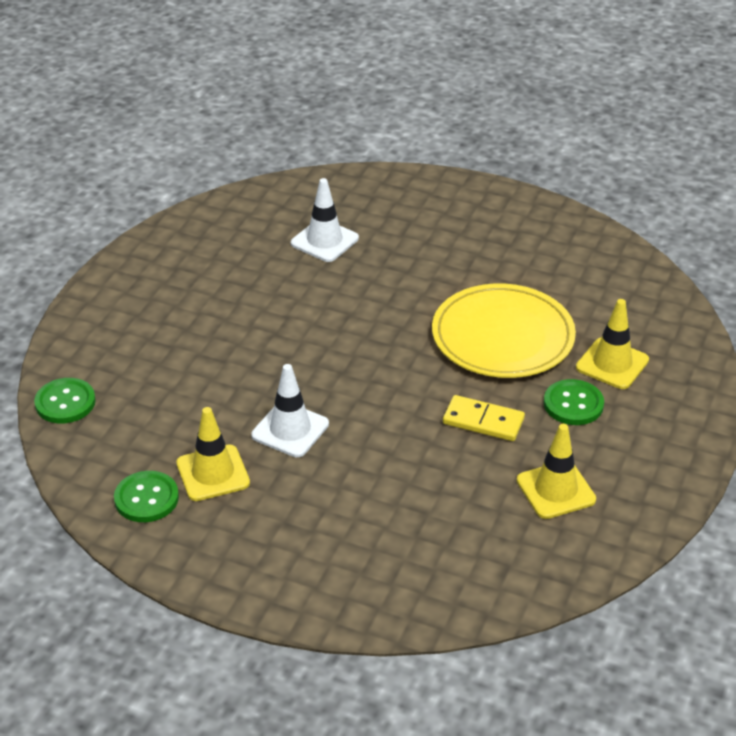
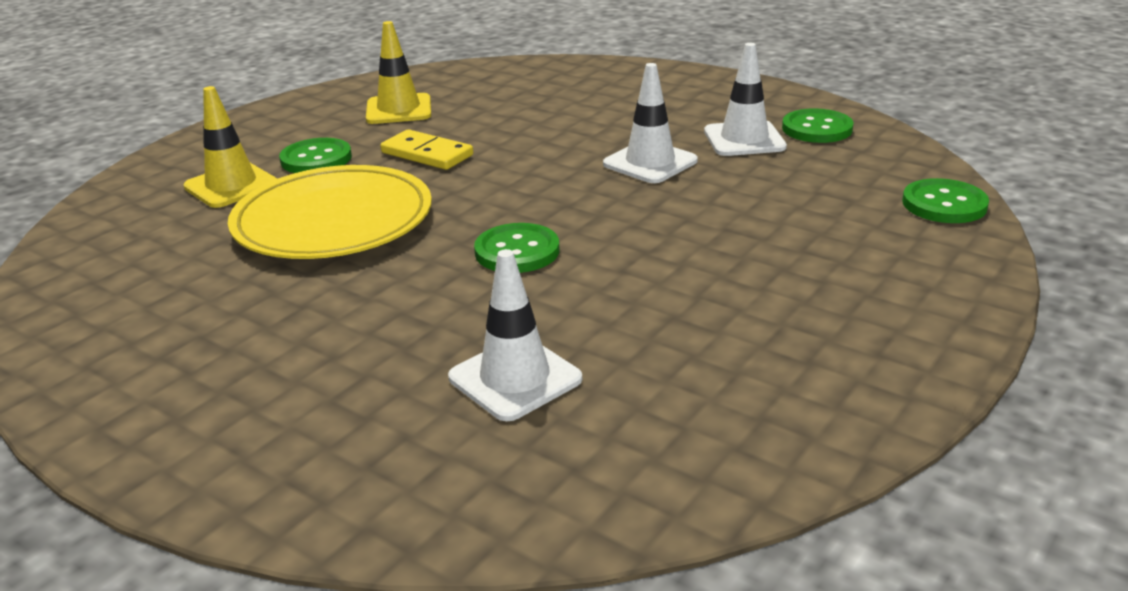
camera: 165 degrees left, 10 degrees down
yellow traffic cone [176,407,250,501] -> white traffic cone [704,43,787,156]
none -> green button [474,223,559,273]

